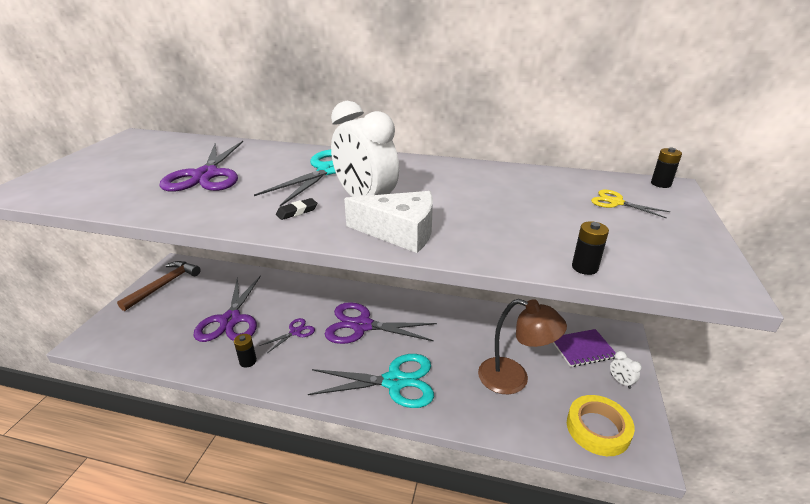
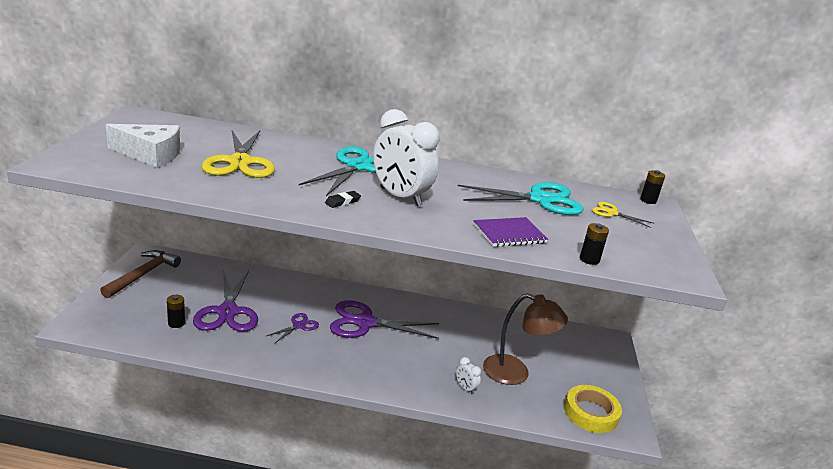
camera: 10 degrees left, 5 degrees down
purple scissors [160,141,243,192] -> yellow scissors [201,131,275,178]
black battery [234,334,257,368] -> black battery moved to [167,295,185,328]
turquoise scissors [308,354,434,408] -> turquoise scissors moved to [458,182,584,215]
white cheese [344,191,433,253] -> white cheese moved to [106,124,180,168]
purple notebook [553,329,616,367] -> purple notebook moved to [473,217,548,247]
white clock [610,351,642,389] -> white clock moved to [456,357,481,394]

